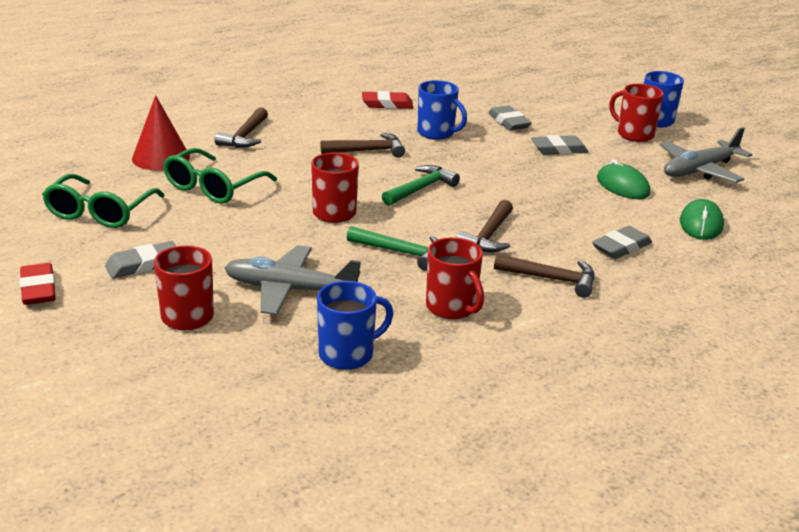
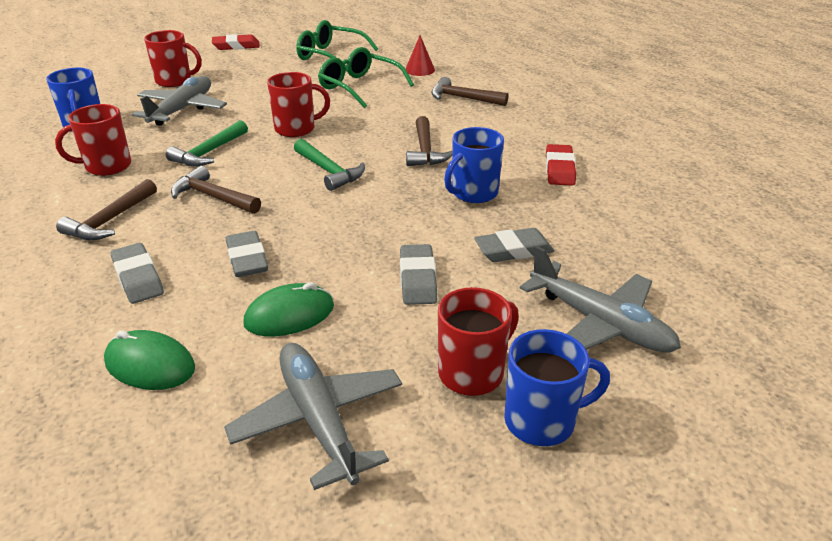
camera: 100 degrees right, 5 degrees up
grey eraser [105,241,176,278] -> grey eraser moved to [226,231,268,277]
red cone [132,95,190,171] -> red cone [405,35,435,76], size x0.63
none -> grey plane [519,246,681,353]

